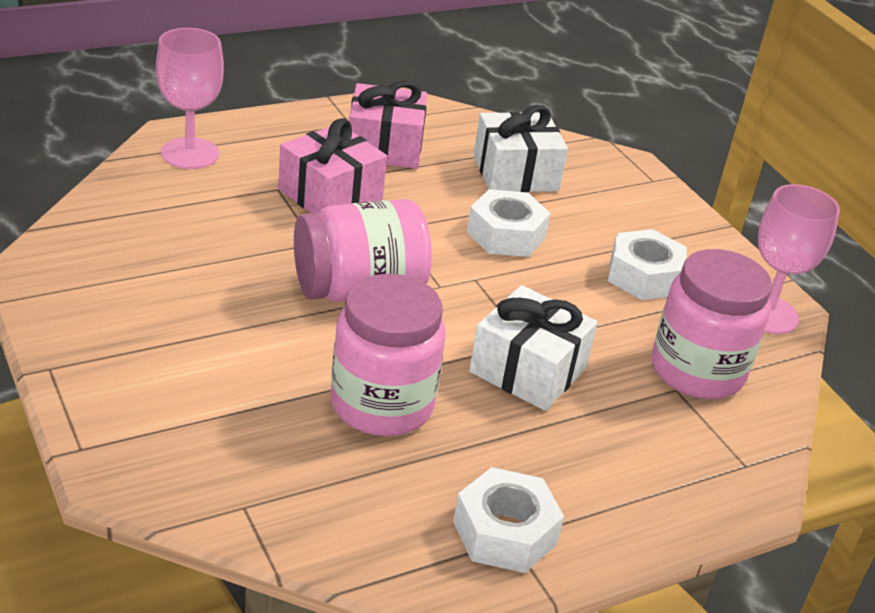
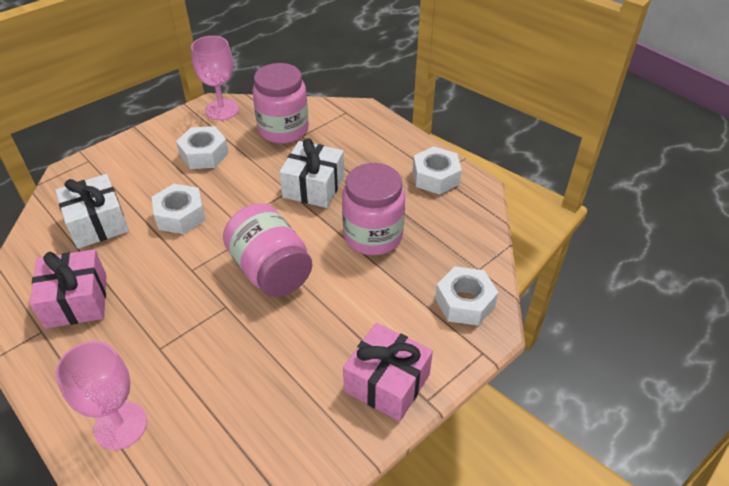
camera: 100 degrees left, 10 degrees up
pink gift [278,118,387,214] -> pink gift moved to [343,323,433,422]
none -> white nut [435,266,499,326]

